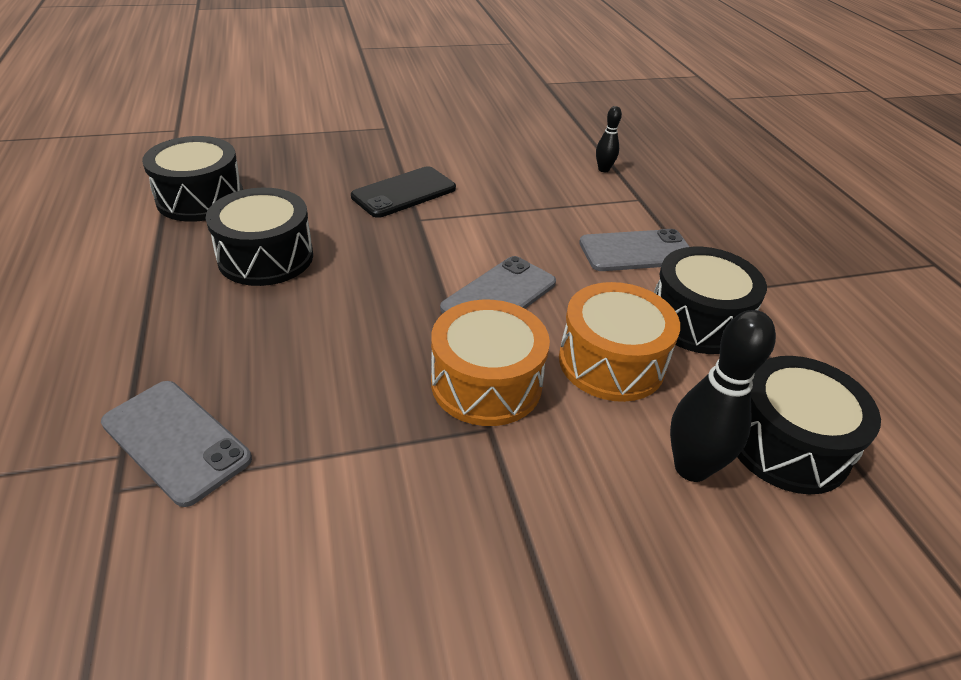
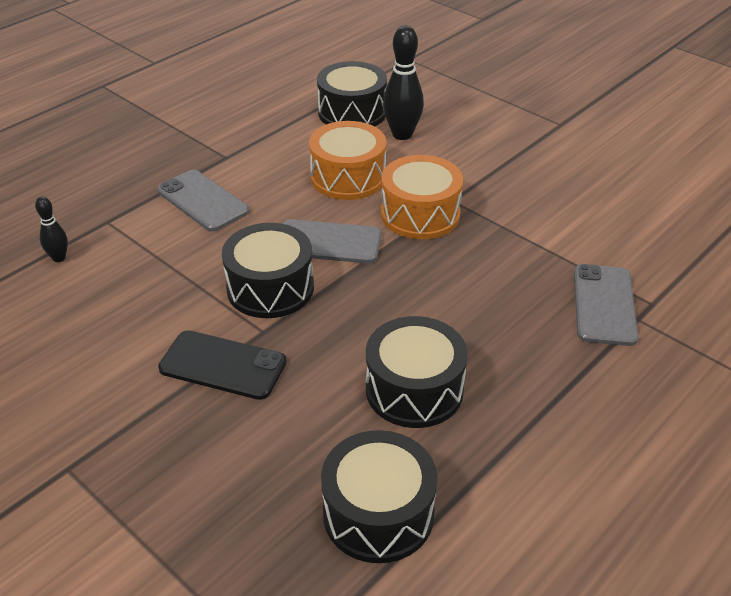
camera: 120 degrees left, 0 degrees up
black drum [654,247,767,354] -> black drum moved to [222,223,314,318]

